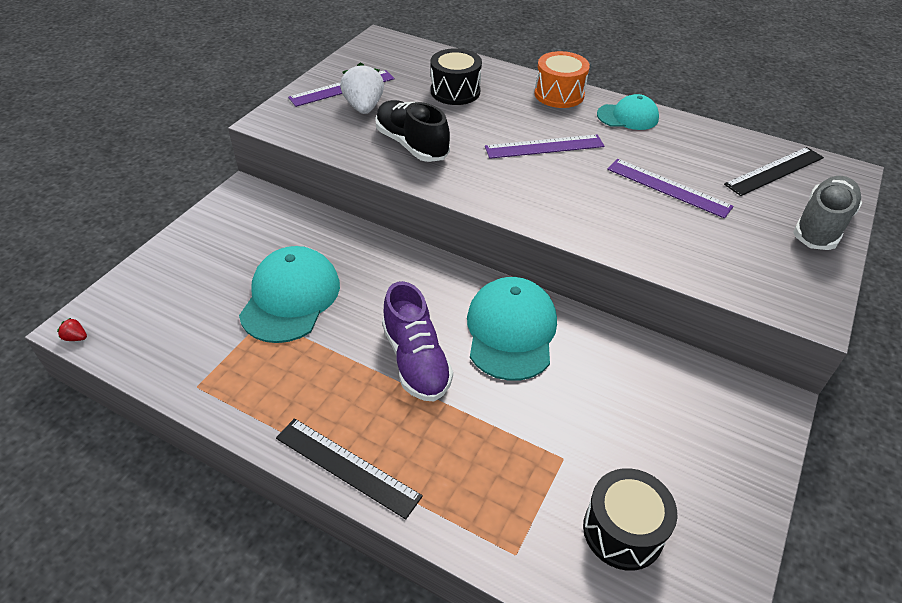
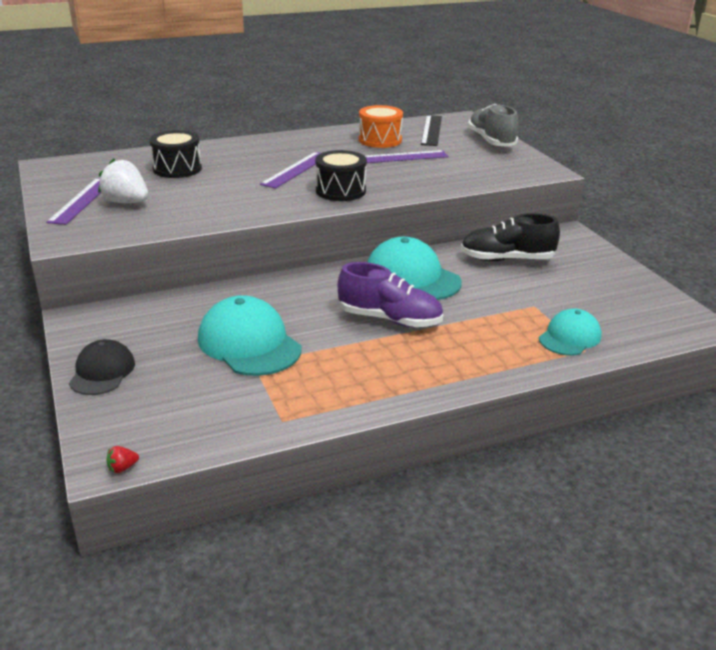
camera: 50 degrees left, 15 degrees down
black ruler [276,418,423,519] -> none
black shoe [375,100,450,162] -> black shoe moved to [461,213,560,261]
orange drum [534,51,590,108] -> orange drum moved to [359,105,403,148]
black drum [583,468,677,571] -> black drum moved to [315,150,367,201]
turquoise cap [597,94,659,130] -> turquoise cap moved to [539,308,601,356]
none -> black cap [69,339,135,395]

